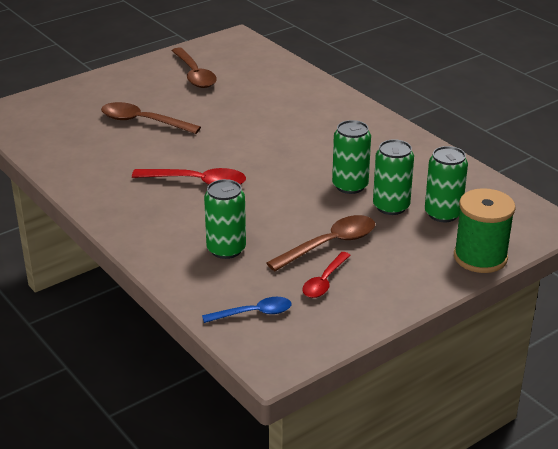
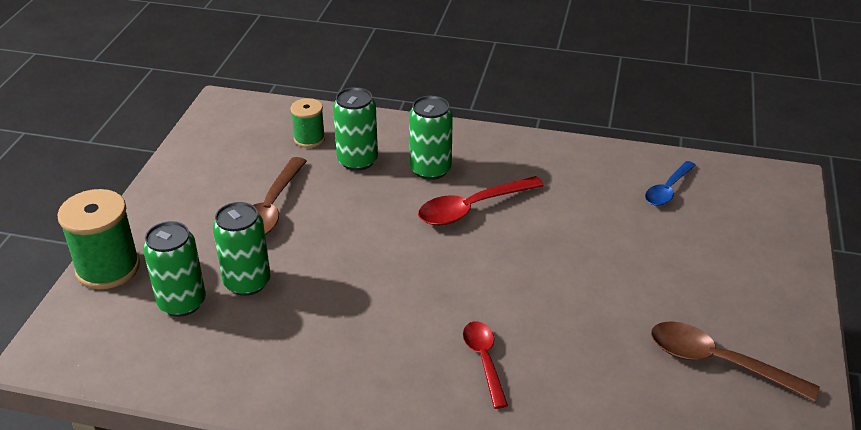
camera: 140 degrees right, 5 degrees up
brown spoon [101,102,201,134] -> none
blue spoon [202,297,292,323] -> blue spoon moved to [645,161,696,206]
red spoon [302,252,351,298] -> red spoon moved to [463,321,508,409]
green can [332,120,371,194] -> green can moved to [409,96,453,180]
none -> green spool [290,98,325,148]

